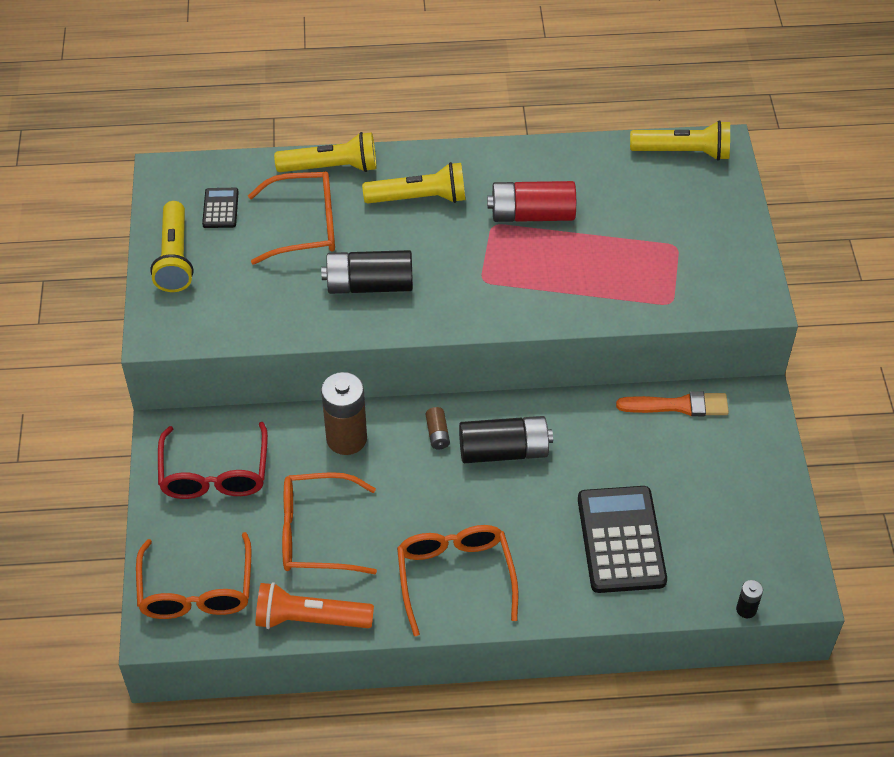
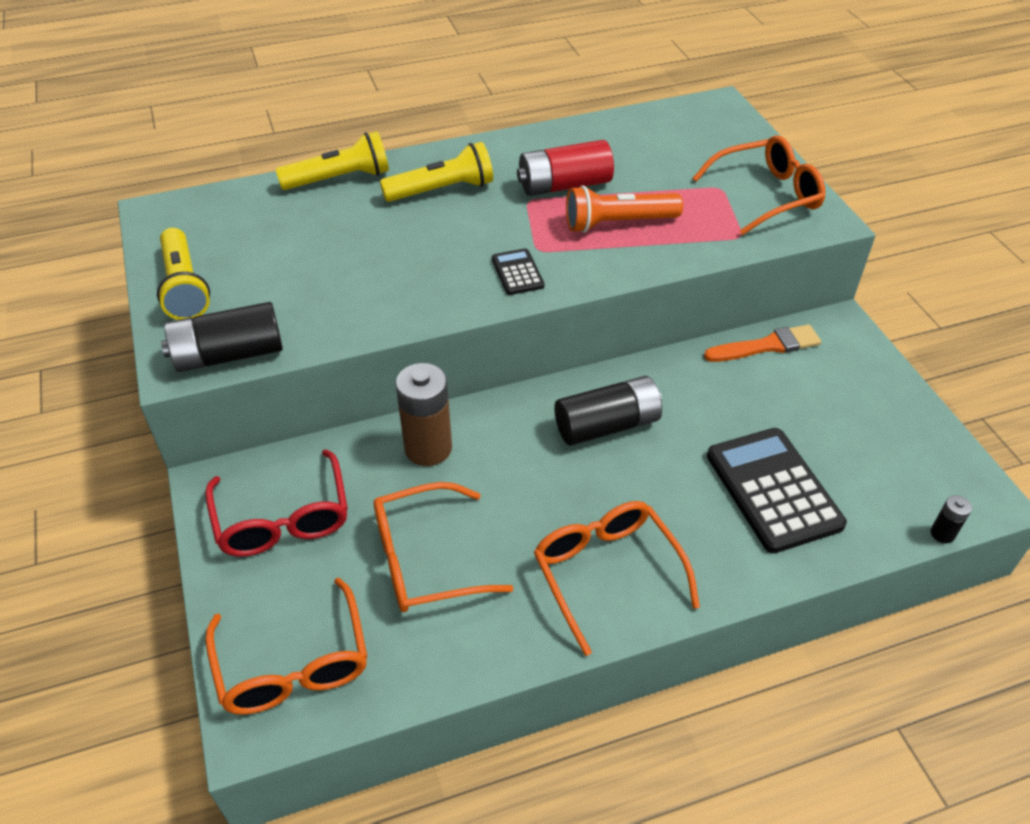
camera: 15 degrees left, 5 degrees down
black calculator [202,188,239,228] -> black calculator moved to [492,248,544,295]
orange glasses [248,171,335,264] -> orange glasses moved to [692,135,826,235]
orange flashlight [255,582,374,629] -> orange flashlight moved to [566,186,683,233]
black battery [321,250,413,294] -> black battery moved to [161,302,283,372]
brown battery [426,407,450,449] -> none
yellow flashlight [630,120,730,161] -> none

